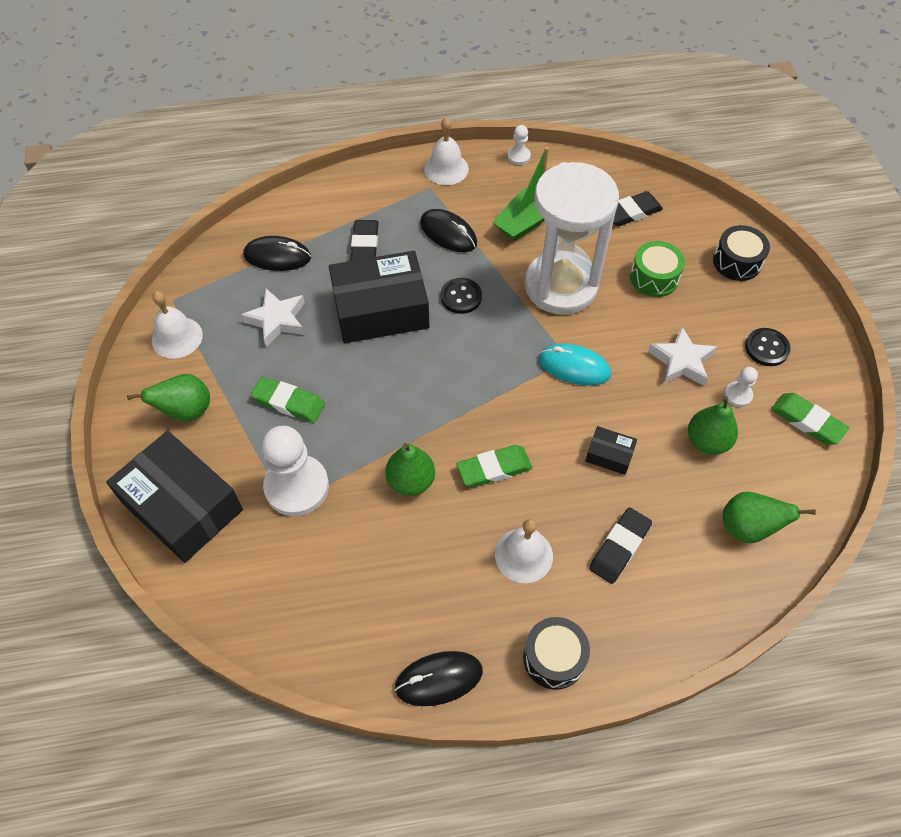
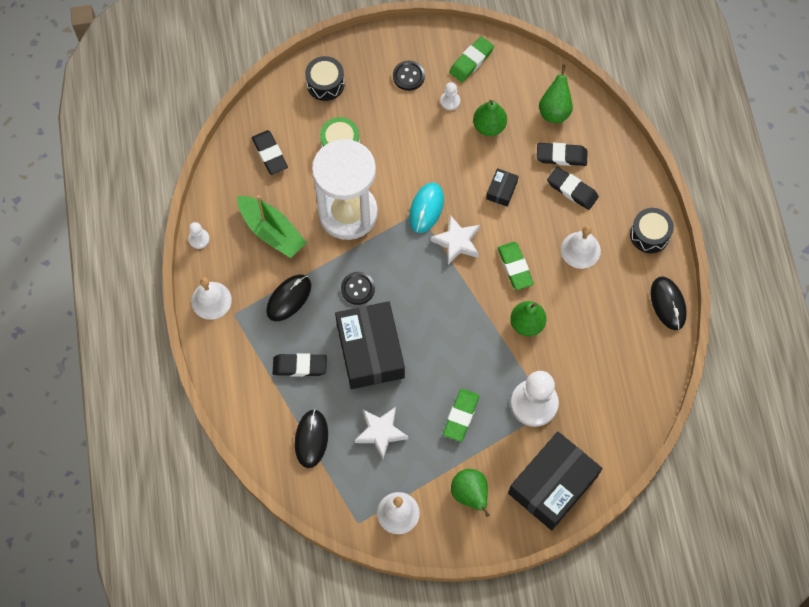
camera: 90 degrees left, 10 degrees up
white star [648,327,717,386] -> white star moved to [431,215,480,265]
none -> black eraser [537,143,588,166]

